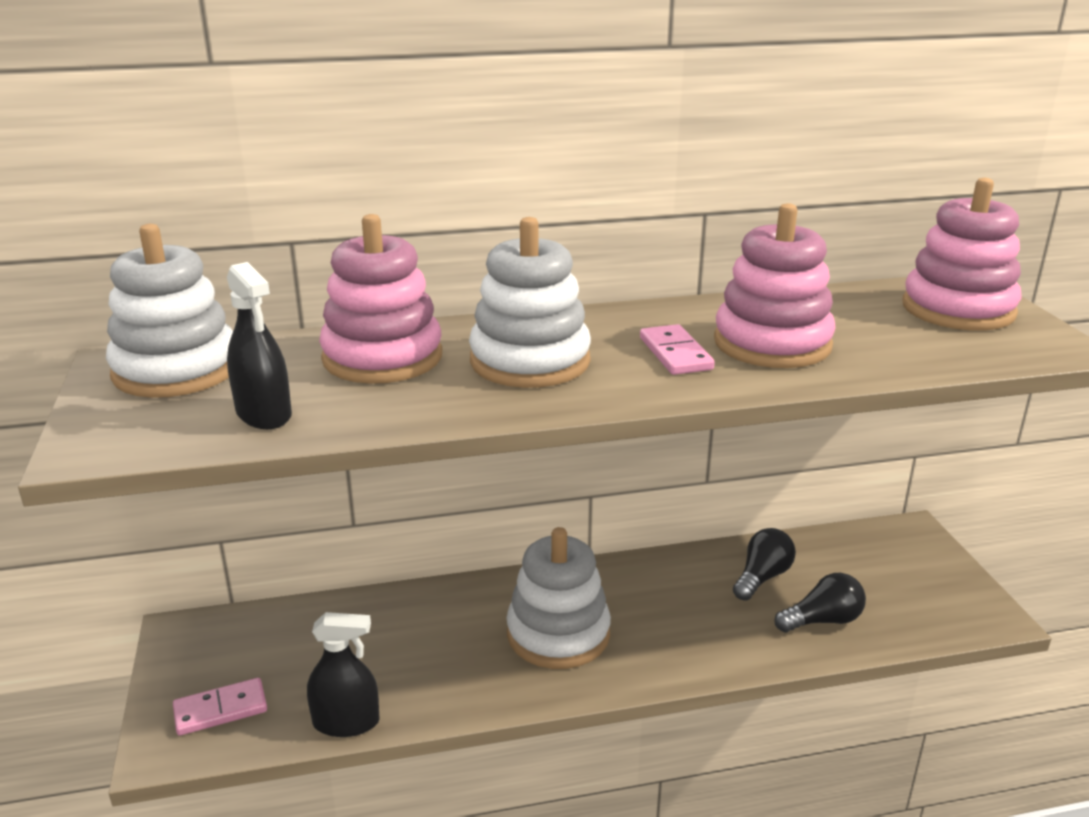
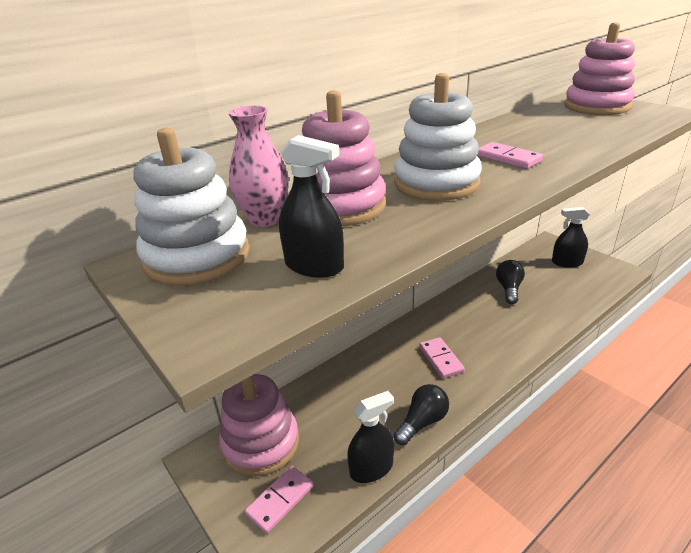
camera: 25 degrees left, 5 degrees up
white stacking toy [507,527,611,669] -> pink domino [419,337,465,379]
pink stacking toy [714,203,836,368] -> pink stacking toy moved to [219,374,299,477]
black light bulb [774,573,866,632] -> black light bulb moved to [394,384,449,445]
none -> pink vase [228,105,289,227]
none -> black spray bottle [552,207,589,268]

